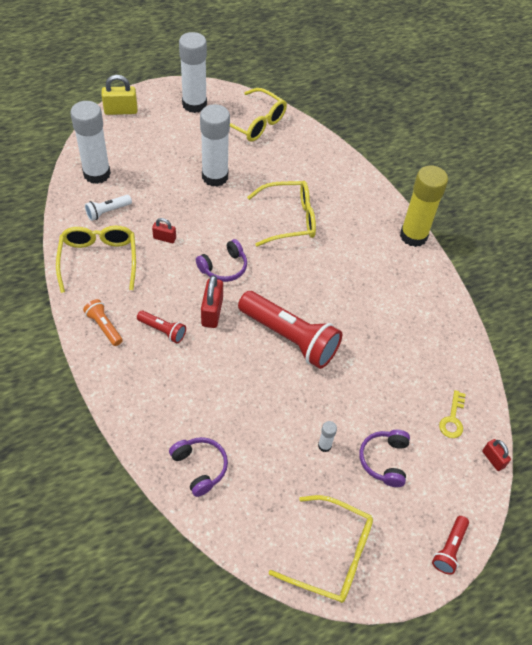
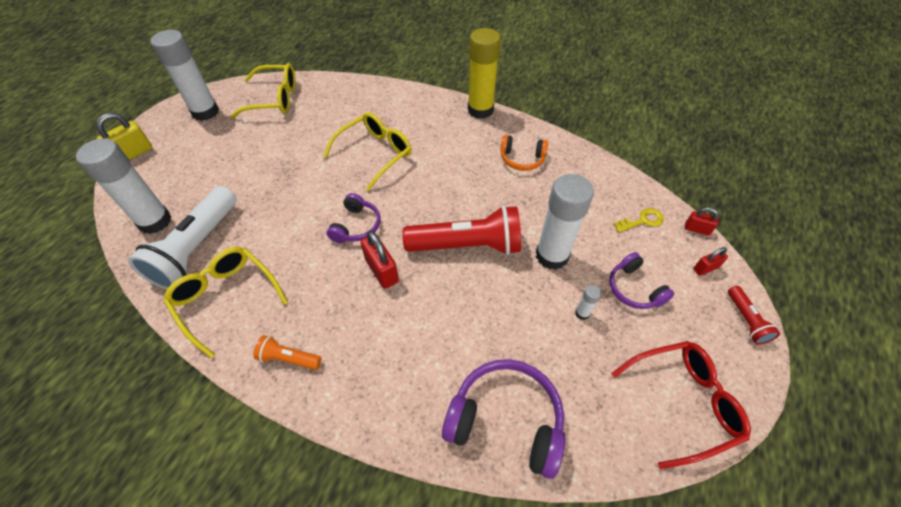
camera: 35 degrees left, 0 degrees up
white flashlight [85,195,132,221] -> white flashlight [128,186,236,289], size x2.12
red flashlight [137,311,186,343] -> none
red padlock [152,218,176,243] -> red padlock moved to [693,247,728,276]
purple headphones [169,437,228,497] -> purple headphones [442,359,565,479], size x1.67
white glue stick [200,104,230,187] -> white glue stick moved to [536,174,594,270]
yellow glasses [269,495,373,603] -> red glasses [611,341,751,469]
yellow key [439,390,466,438] -> yellow key turned 90 degrees counterclockwise [613,208,664,232]
none -> orange headphones [500,135,548,171]

